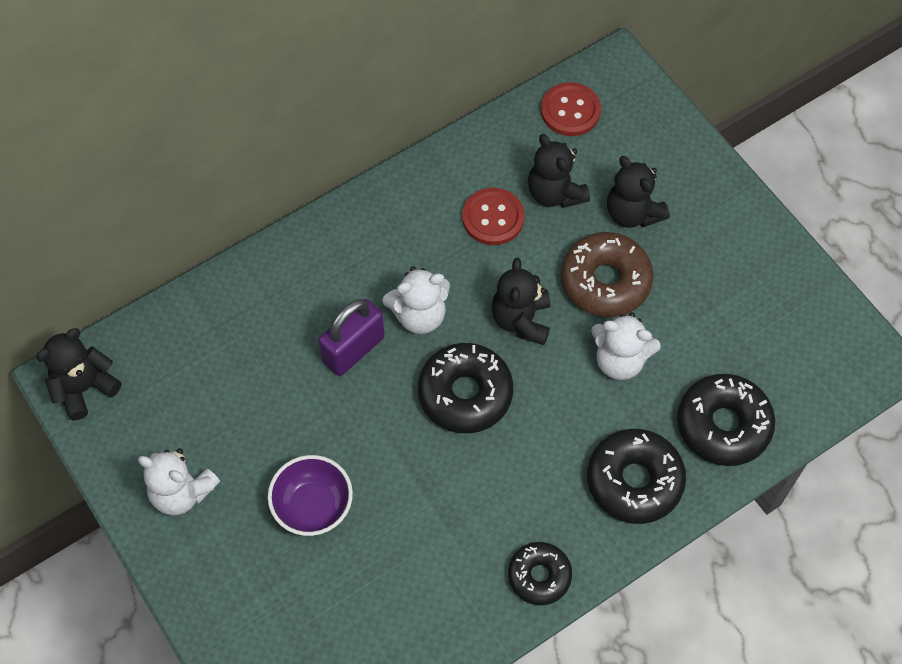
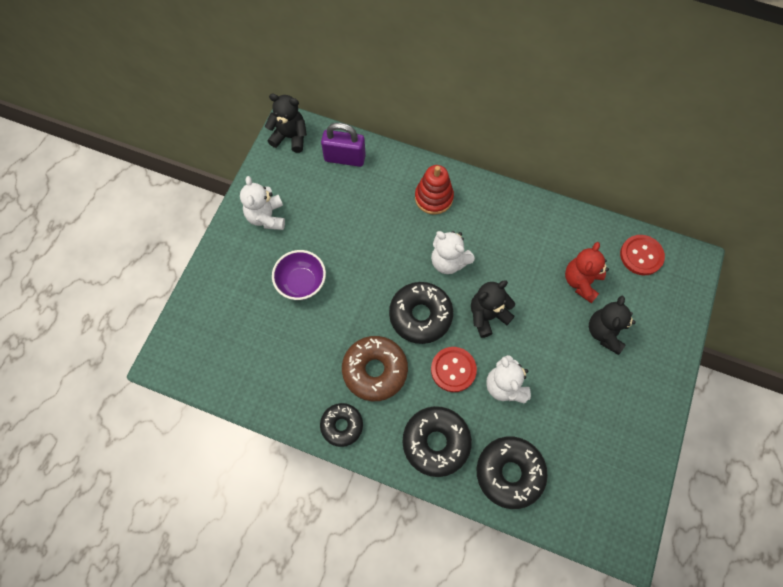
camera: 55 degrees right, 5 degrees up
purple padlock [319,299,385,376] -> purple padlock moved to [321,123,366,167]
red button [462,188,525,245] -> red button moved to [431,347,477,392]
black teddy bear [528,134,590,208] -> red teddy bear [565,242,609,303]
brown donut [561,232,654,317] -> brown donut moved to [342,336,408,401]
none -> red stacking toy [415,165,454,215]

